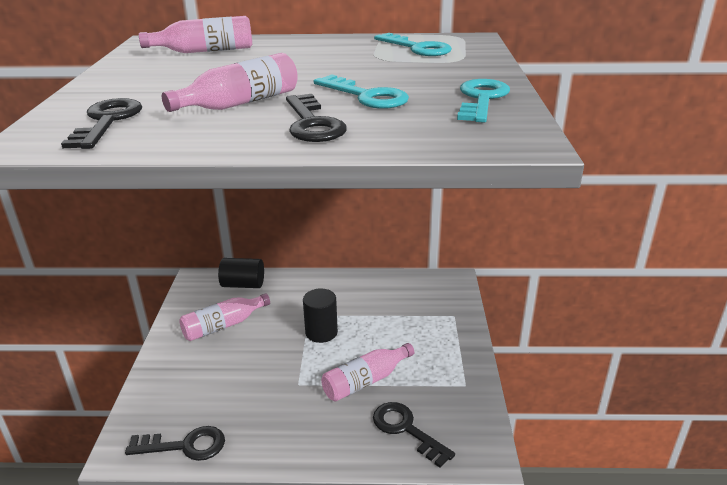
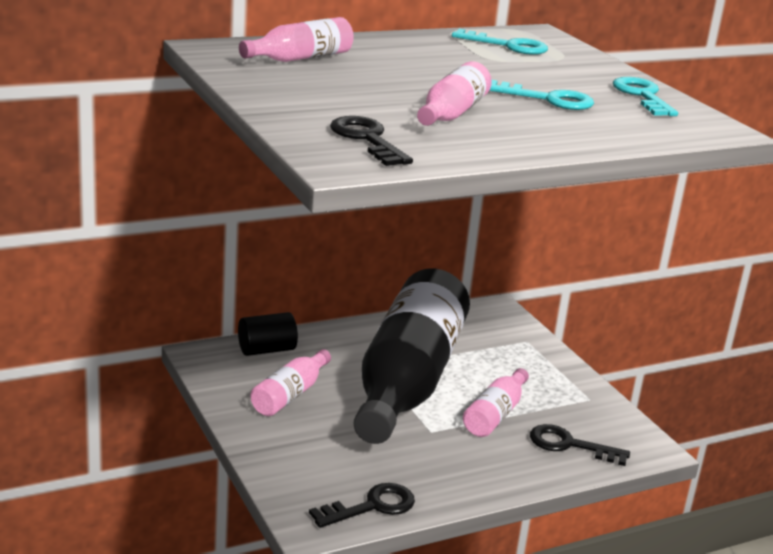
camera: 30 degrees left, 5 degrees down
black key [286,94,347,142] -> none
black cylinder [303,289,338,343] -> black bottle [354,269,470,444]

